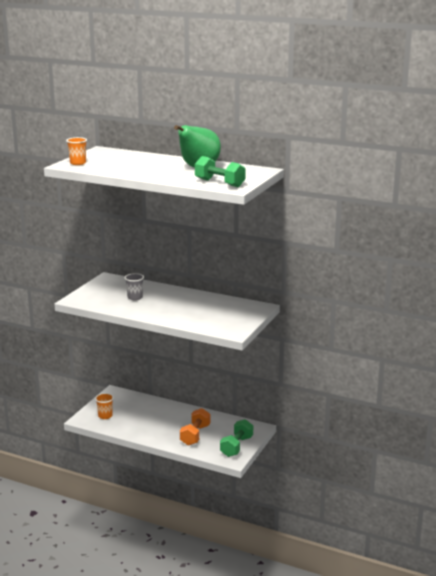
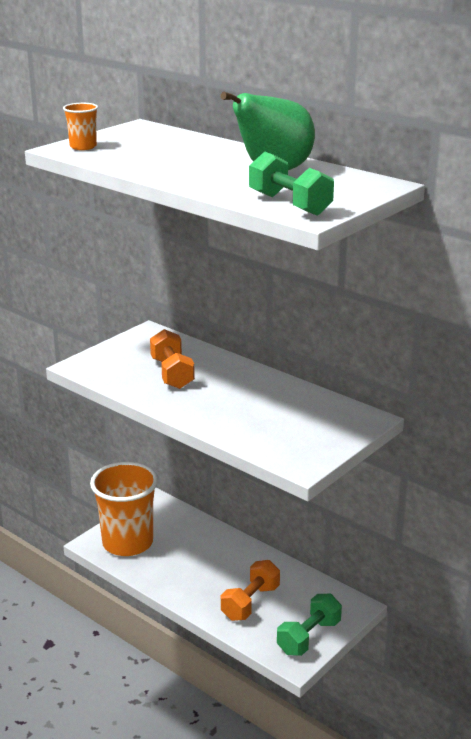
camera: 15 degrees right, 5 degrees up
orange cup [95,393,114,419] -> orange cup [90,462,158,556], size x2.31
grey cup [125,273,144,300] -> orange dumbbell [150,329,195,389]

